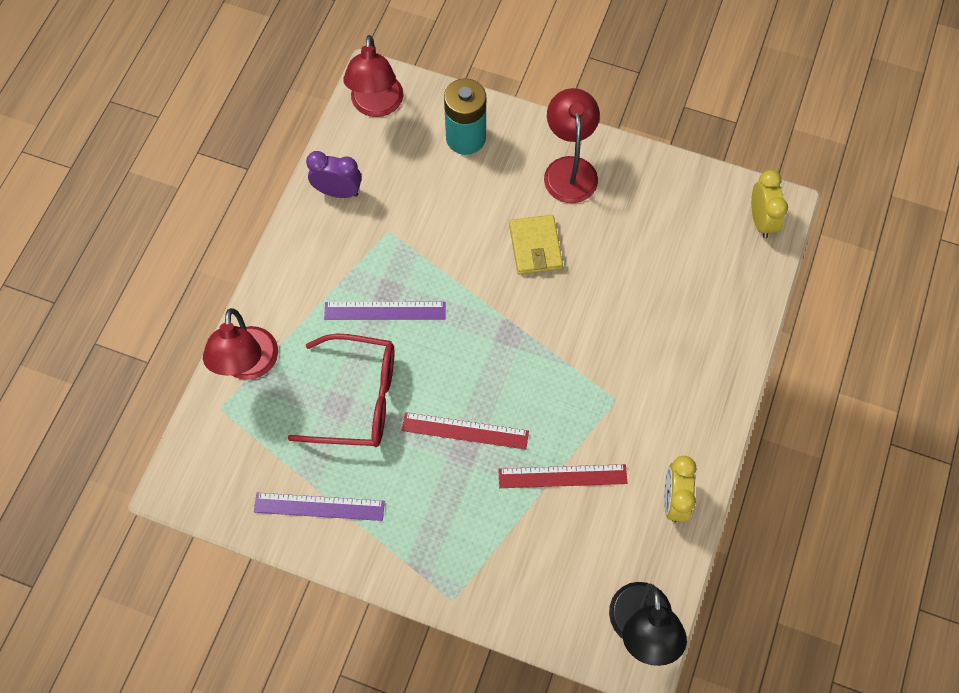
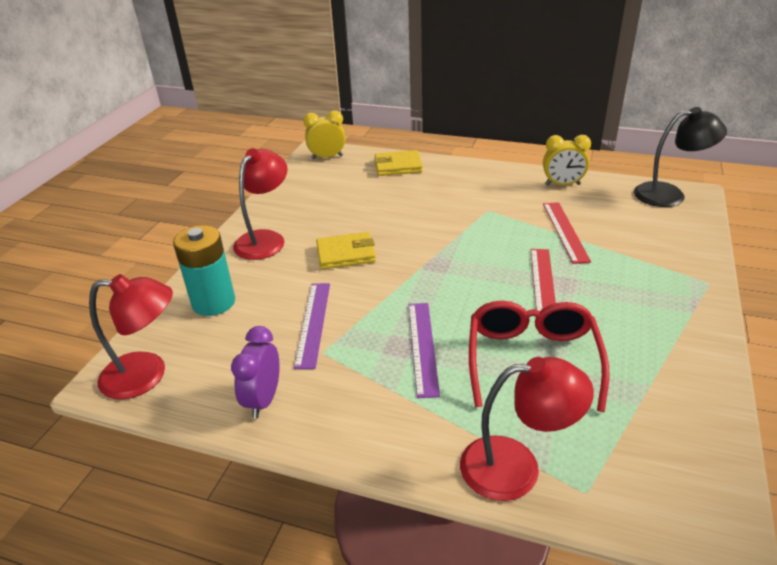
camera: 90 degrees left, 30 degrees down
purple ruler [254,493,385,521] -> purple ruler moved to [294,283,330,369]
red lamp [544,88,600,203] -> red lamp turned 120 degrees clockwise [233,148,288,260]
none -> yellow wallet [374,150,423,176]

